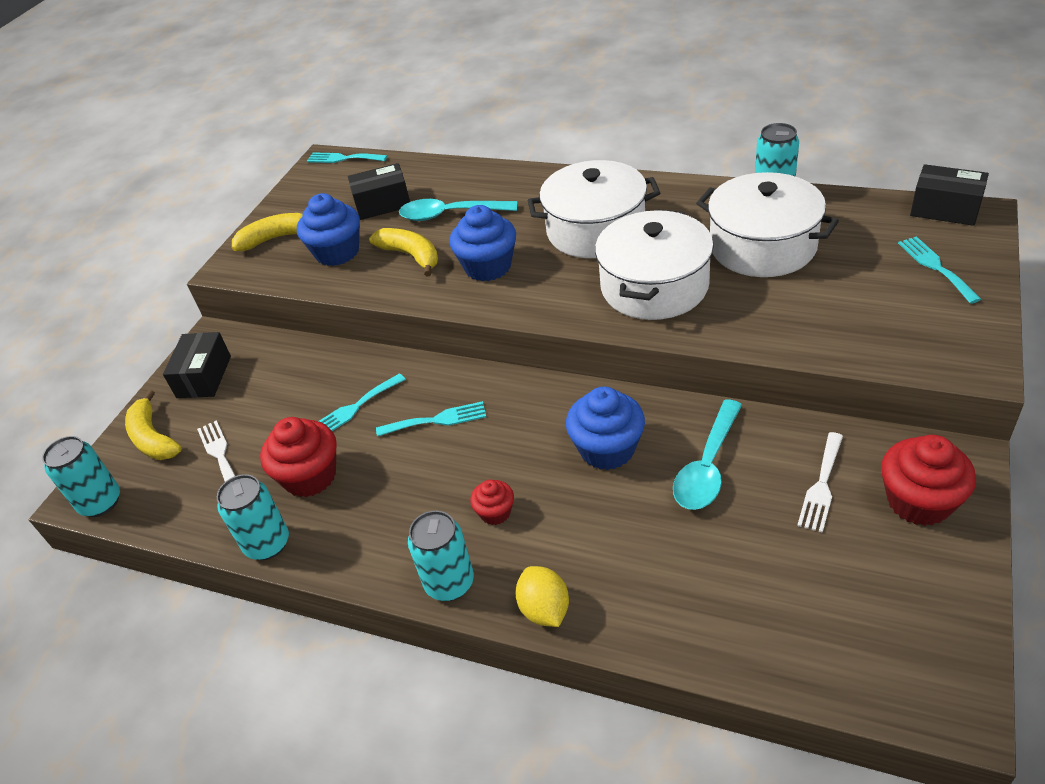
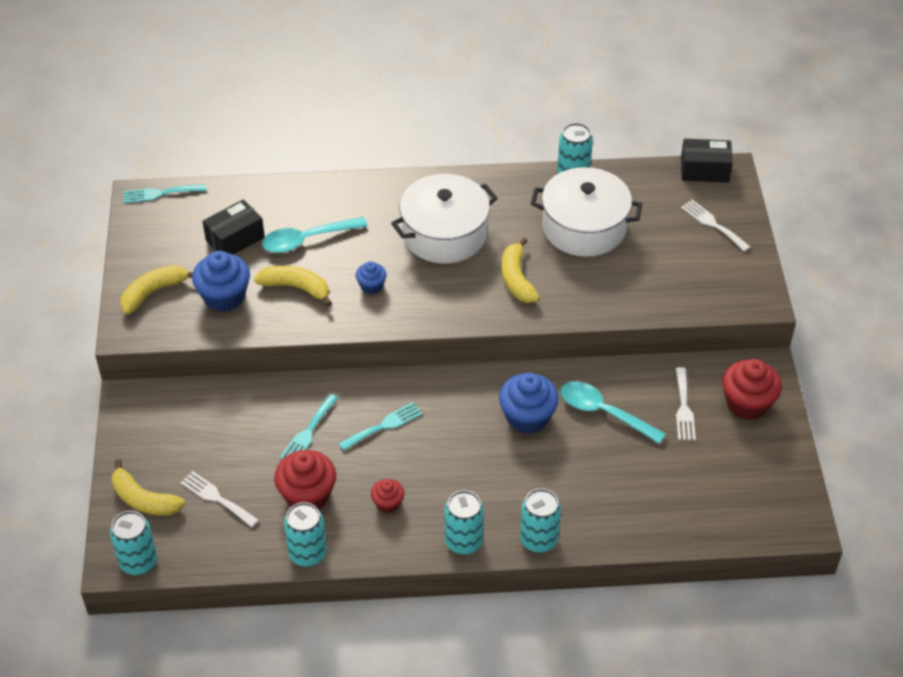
camera: 30 degrees left, 5 degrees up
black box [163,332,231,398] -> none
blue cupcake [450,205,516,281] -> blue cupcake [356,261,387,294], size x0.54
red cupcake [470,480,514,525] -> red cupcake moved to [371,479,404,513]
yellow lemon [515,566,569,627] -> turquoise can [520,488,561,553]
white pot [595,209,714,320] -> yellow banana [502,238,540,303]
turquoise spoon [673,399,742,510] -> turquoise spoon turned 120 degrees clockwise [560,381,666,444]
turquoise fork [898,236,981,304] -> white fork [681,200,750,252]

